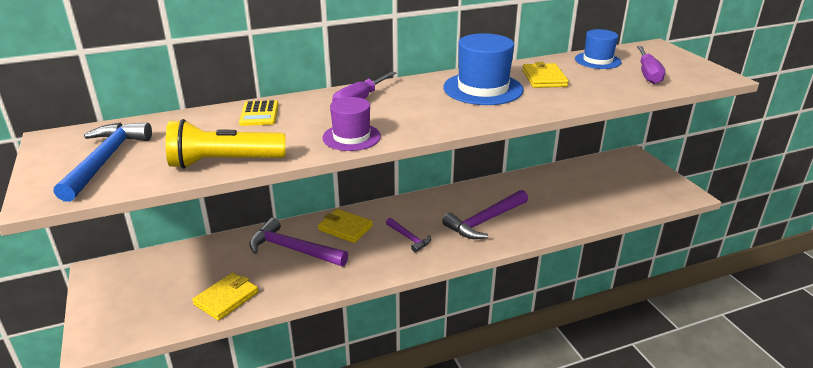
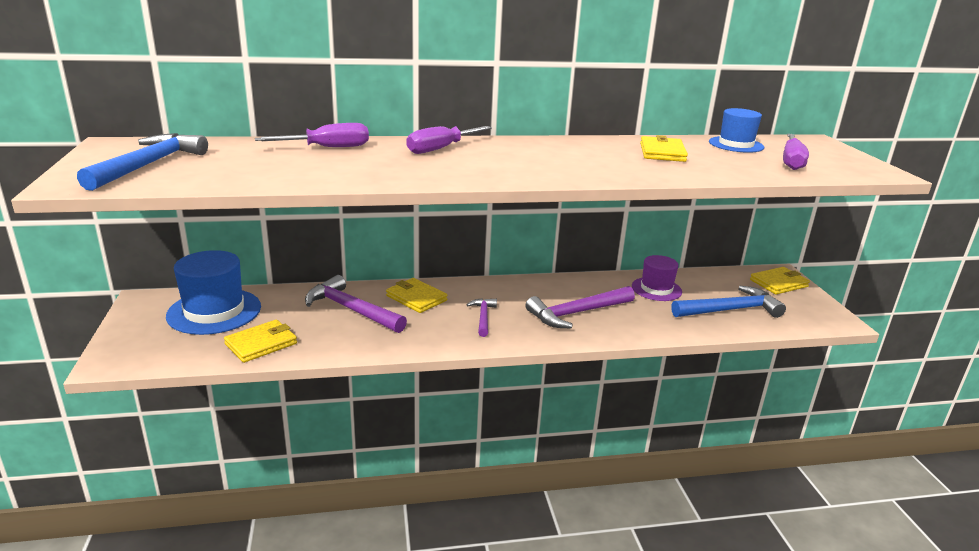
camera: 10 degrees right, 5 degrees down
yellow flashlight [166,119,285,169] -> none
yellow calculator [239,100,279,126] -> purple screwdriver [255,123,369,147]
purple hat [322,97,381,151] -> purple hat moved to [632,255,682,301]
purple hammer [386,218,431,252] -> purple hammer turned 150 degrees counterclockwise [467,298,497,337]
blue hat [443,33,524,105] -> blue hat moved to [166,250,261,335]
none -> blue hammer [671,286,786,318]
none -> yellow wallet [750,267,810,294]

